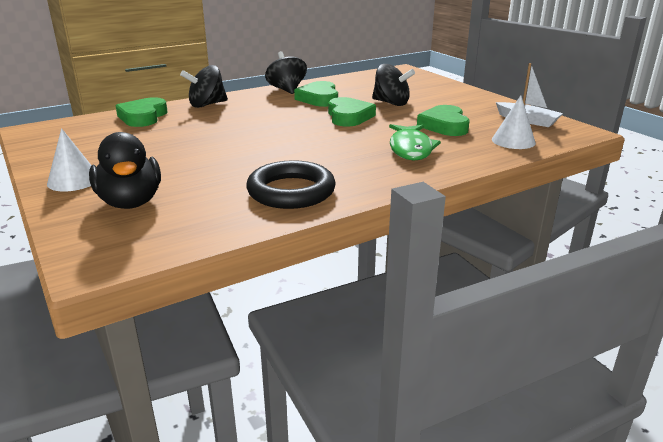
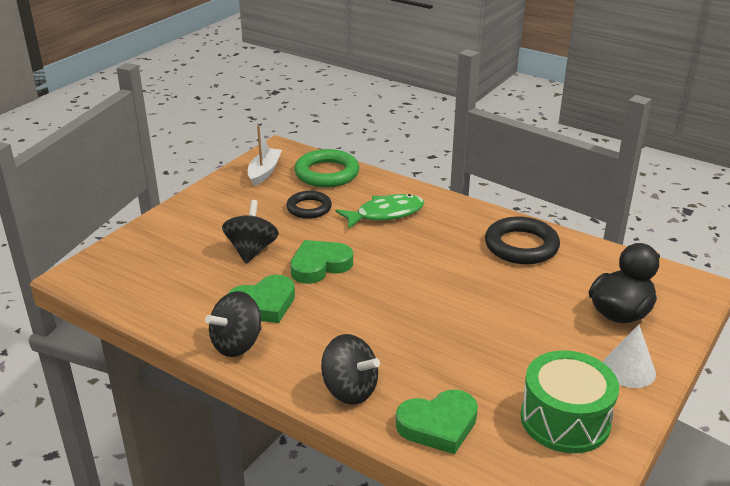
camera: 115 degrees left, 5 degrees up
green heart [417,105,469,136] -> black ring [286,191,332,219]
white cone [492,95,536,149] -> green ring [294,149,359,187]
none -> green drum [521,350,619,453]

